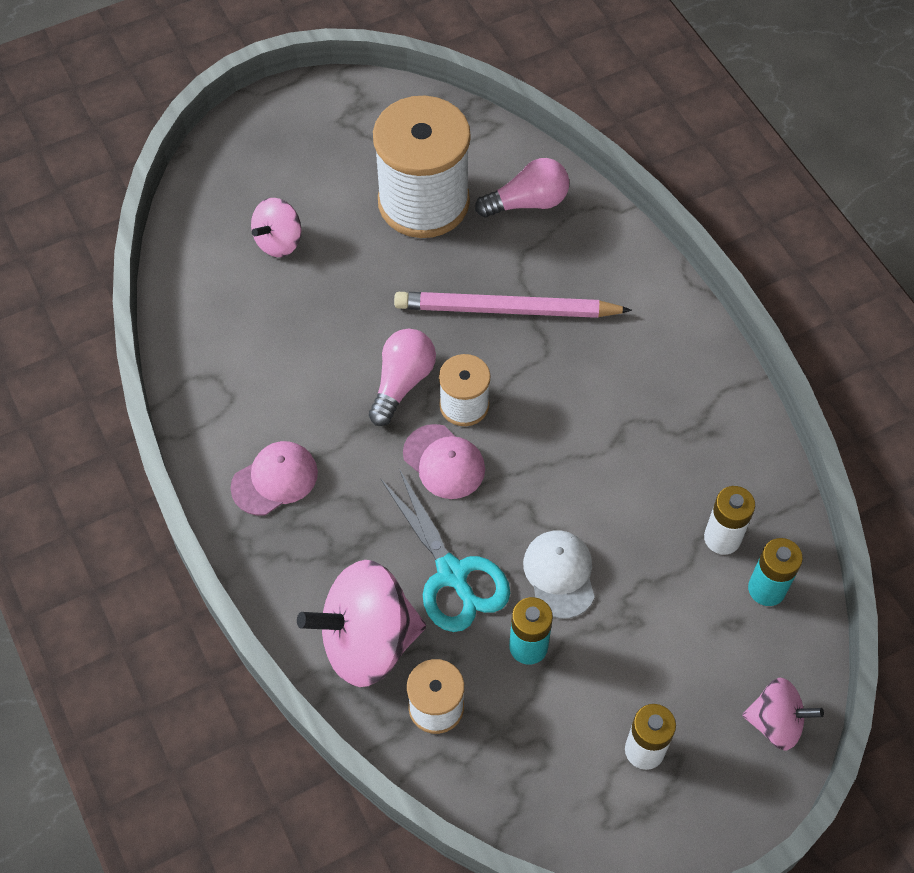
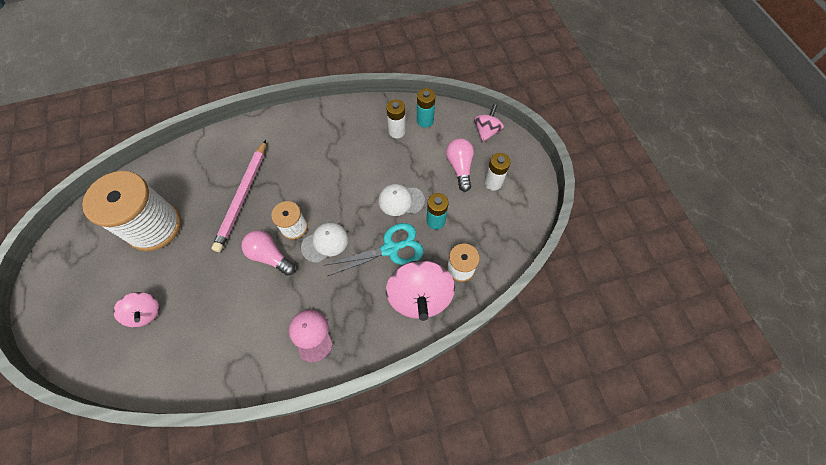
camera: 80 degrees left, 5 degrees up
pink cap [403,424,485,499] -> white cap [301,222,348,263]
pink light bulb [475,158,569,218] -> pink light bulb moved to [446,138,474,192]

